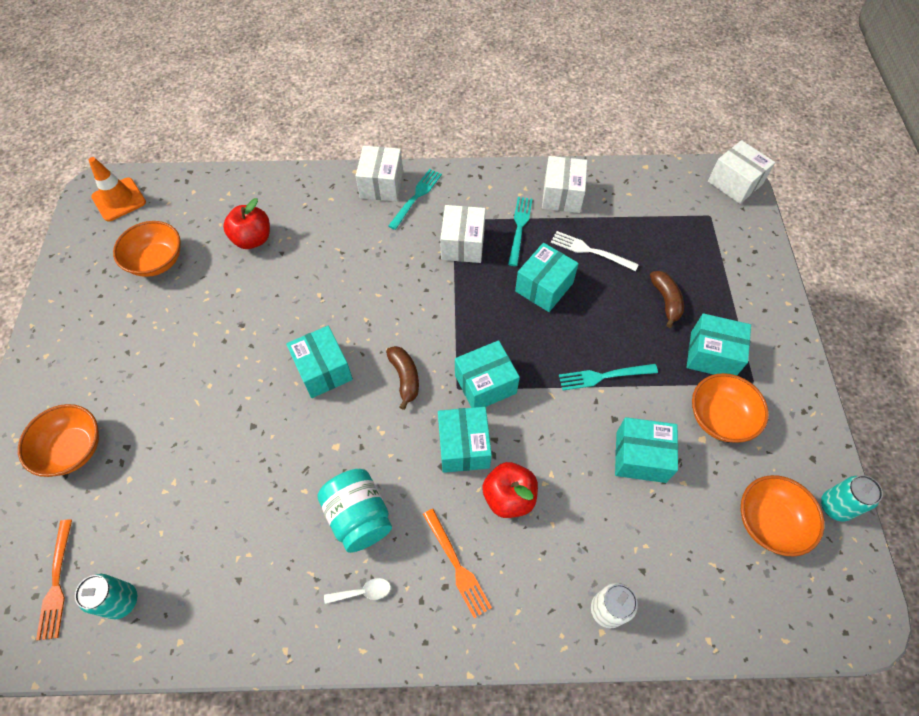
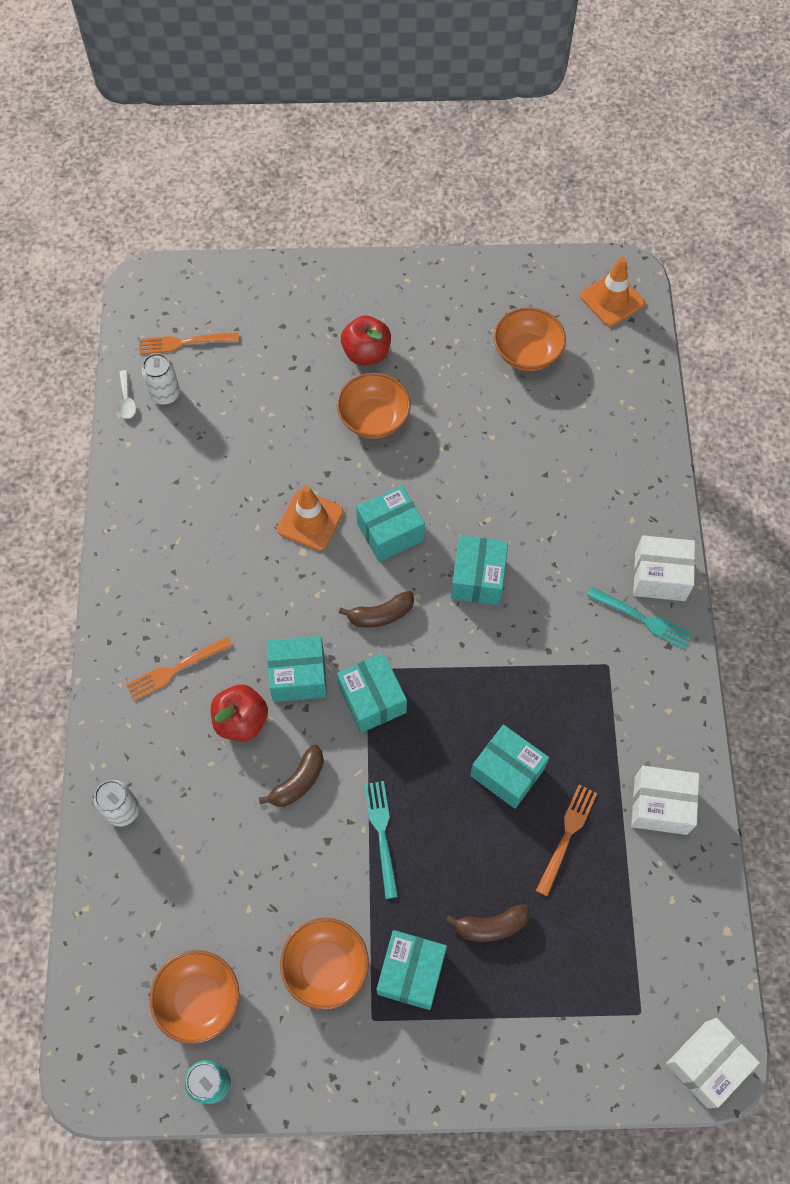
camera: 90 degrees right, 5 degrees up
orange bowl [18,404,99,477] -> orange bowl moved to [337,373,411,439]
turquoise can [75,574,137,619] -> white can [142,353,180,405]
red apple [223,198,270,249] -> red apple moved to [341,315,391,365]
turquoise jar [318,469,392,553] -> none
white spoon [324,578,391,604] -> white spoon moved to [118,370,136,419]
white box [440,205,486,263] -> none
turquoise fork [508,197,532,266] -> none
white fork [551,231,639,271] -> orange fork [536,785,597,896]
turquoise box [615,417,678,483] -> turquoise box moved to [451,535,508,605]
none -> brown banana [259,745,324,807]
none -> orange traffic cone [277,485,344,551]

